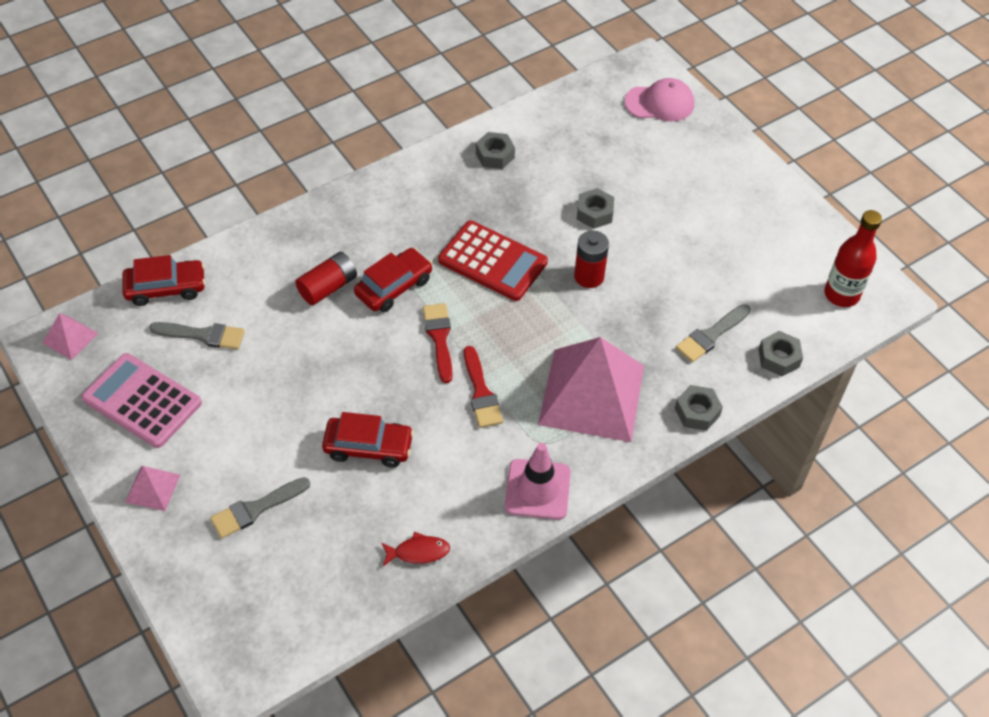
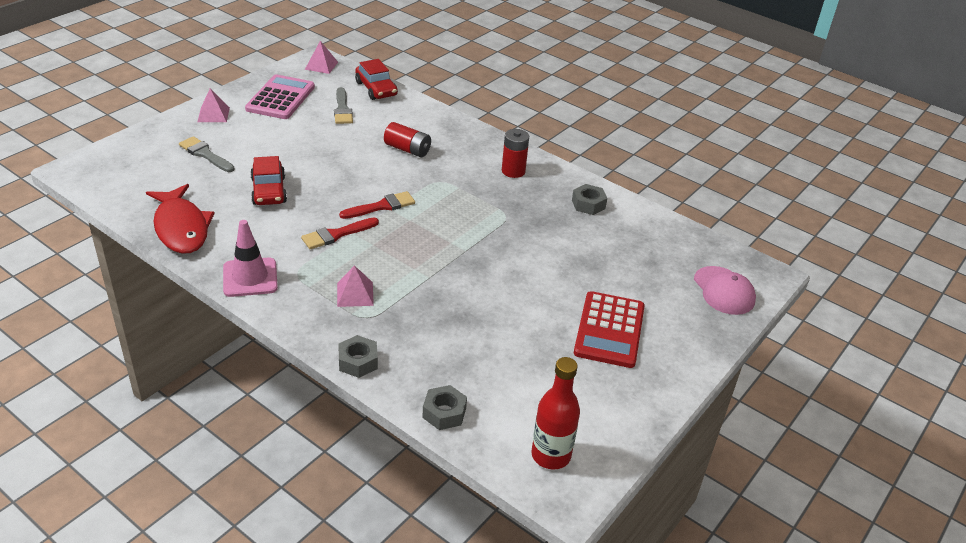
camera: 70 degrees right, 15 degrees down
red car [354,248,433,312] -> none
red fish [381,531,450,566] -> red fish [146,184,215,254], size x2.17
red calculator [438,220,548,301] -> red calculator moved to [574,291,645,368]
pink pyramid [538,337,644,442] -> pink pyramid [337,265,374,307], size x0.43
red battery [574,231,609,288] -> red battery moved to [502,129,529,178]
grey nut [577,188,614,229] -> none
grey brush [676,304,751,362] -> none

